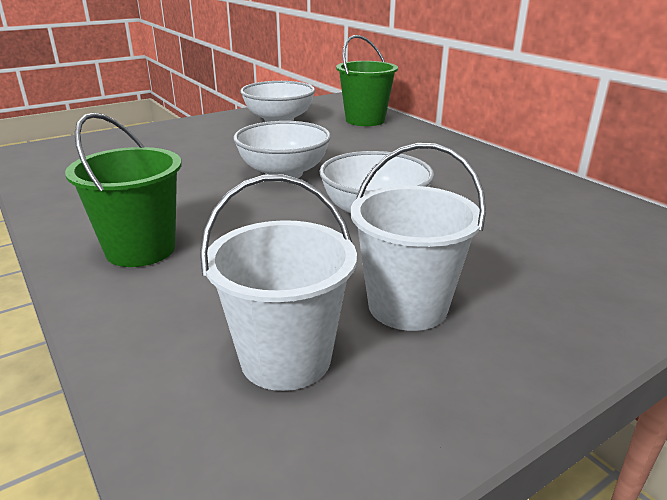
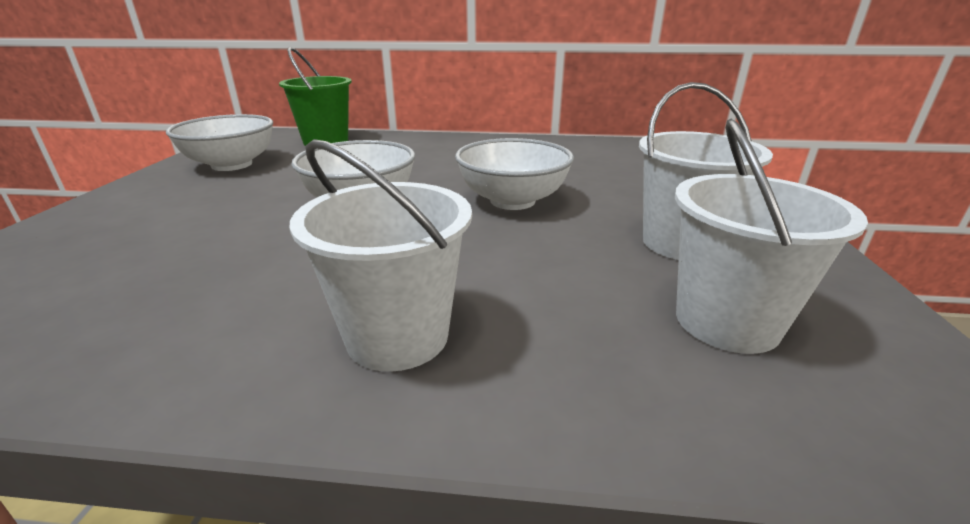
camera: 50 degrees left, 0 degrees up
green bucket [65,112,182,267] -> white bucket [289,139,472,372]

